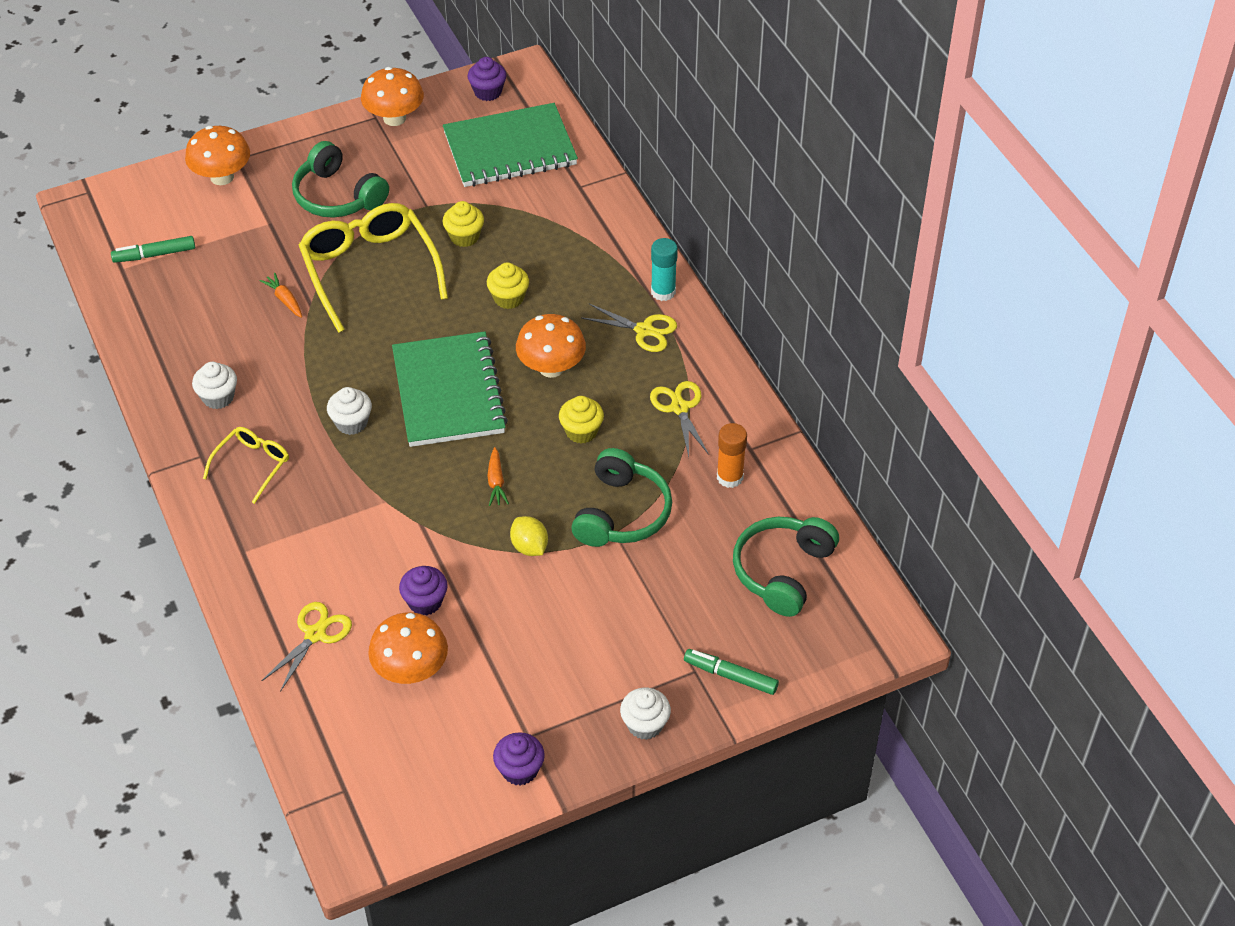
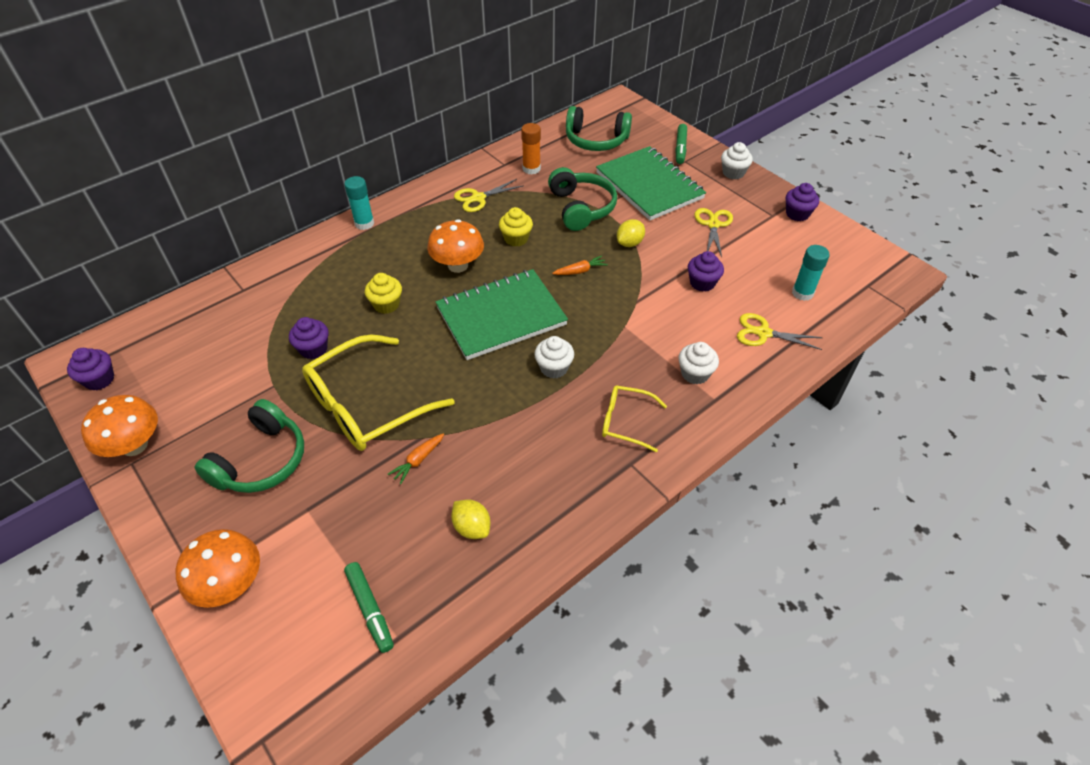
camera: 105 degrees left, 0 degrees up
white cupcake [192,362,237,409] -> white cupcake moved to [679,342,719,384]
orange mushroom [368,612,448,684] -> none
yellow cupcake [442,201,484,247] -> purple cupcake [289,317,329,359]
green notebook [443,103,578,187] -> green notebook moved to [596,146,706,221]
green headphones [571,448,672,547] -> green headphones turned 75 degrees clockwise [548,167,617,231]
yellow scissors [581,304,677,352] -> yellow scissors moved to [694,208,733,257]
none -> yellow lemon [451,499,490,539]
none -> turquoise glue stick [792,245,830,301]

